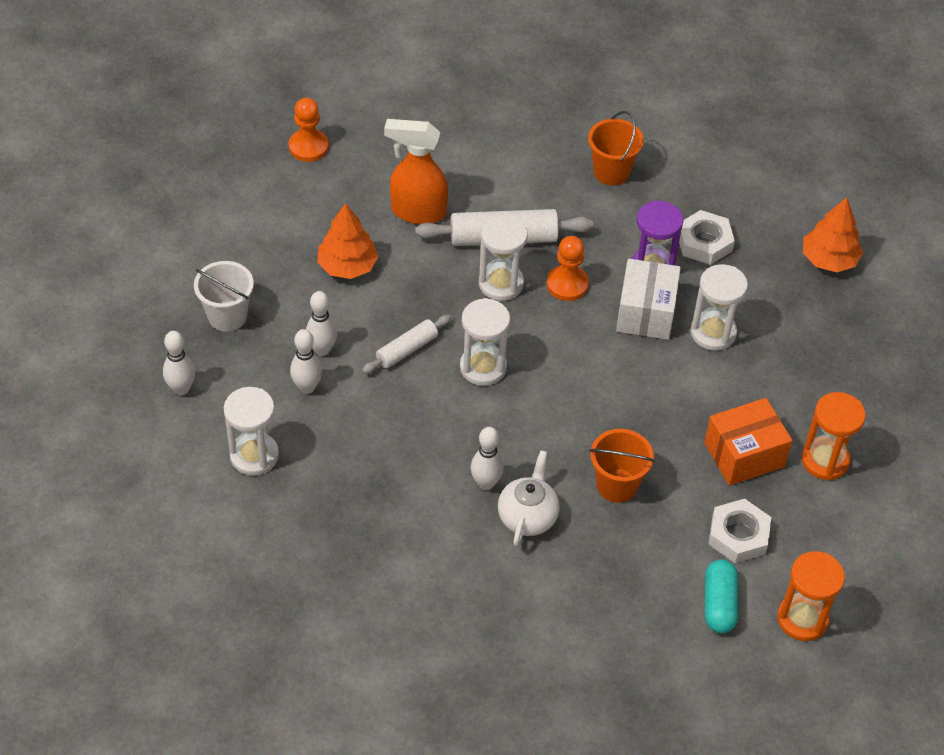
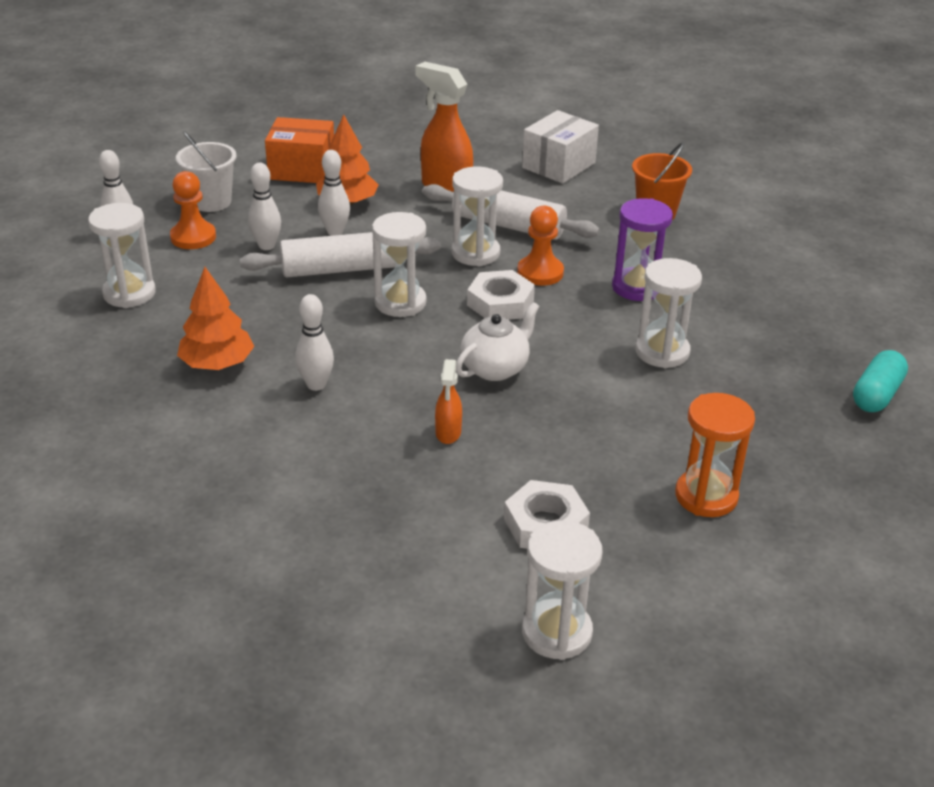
camera: 30 degrees right, 15 degrees down
orange pawn [289,98,329,162] -> orange pawn moved to [170,171,216,249]
white bowling pin [290,329,322,394] -> white bowling pin moved to [318,150,350,236]
white rolling pin [362,315,451,374] -> white rolling pin [240,232,440,277], size x1.68
white teapot [498,450,560,547] -> white teapot moved to [456,302,540,381]
orange bucket [589,429,655,503] -> orange spray bottle [435,359,462,444]
white box [616,259,681,340] -> white box moved to [522,110,599,184]
white nut [679,210,735,265] -> white nut moved to [467,270,535,320]
orange box [704,398,792,486] -> orange box moved to [265,117,334,183]
turquoise capsule [705,560,738,633] -> turquoise capsule moved to [853,350,908,412]
orange hourglass [777,551,845,641] -> white hourglass [522,520,603,660]
orange tree [803,197,863,272] -> orange tree moved to [177,267,254,370]

